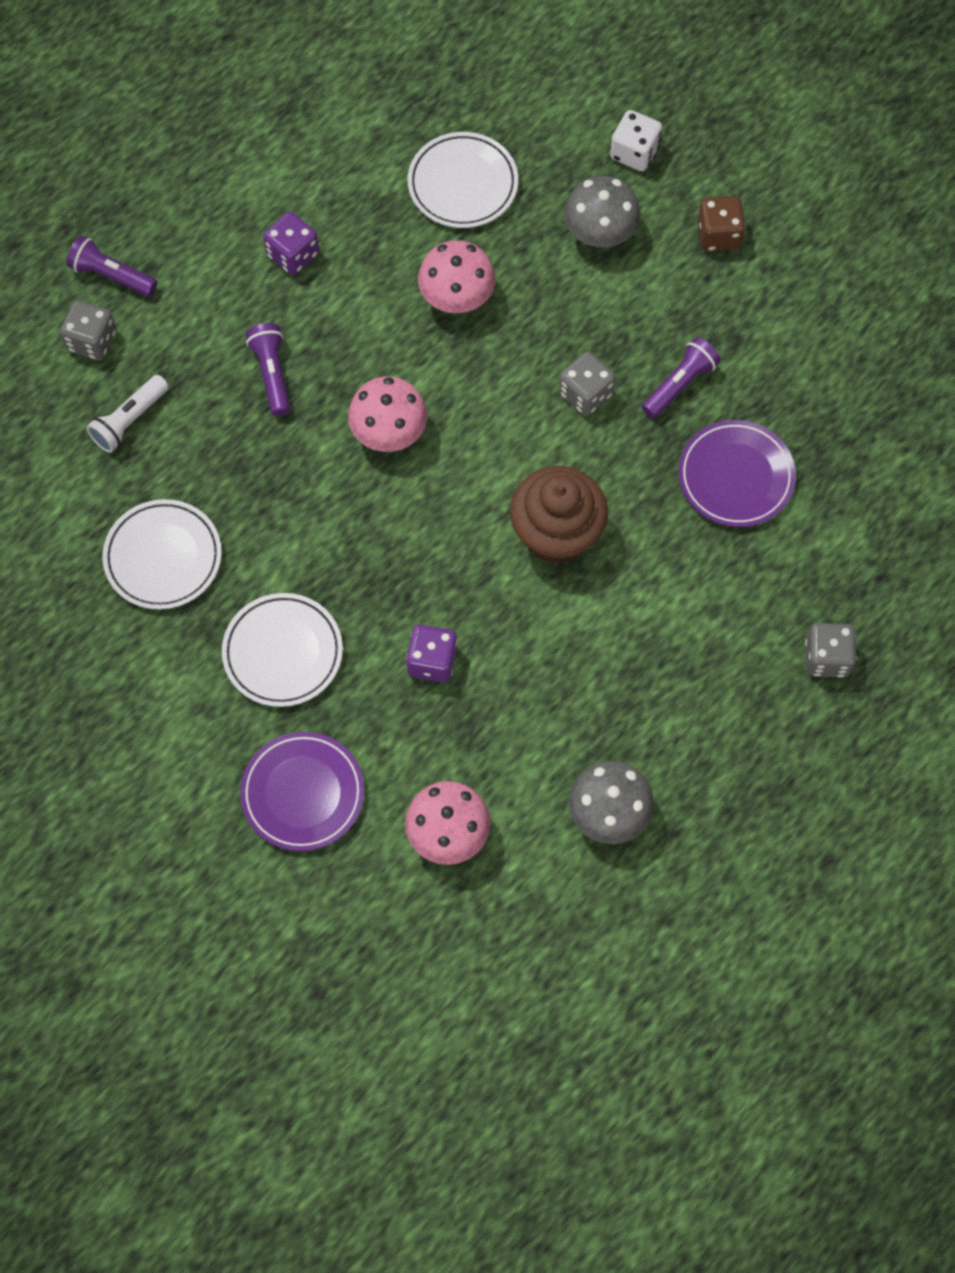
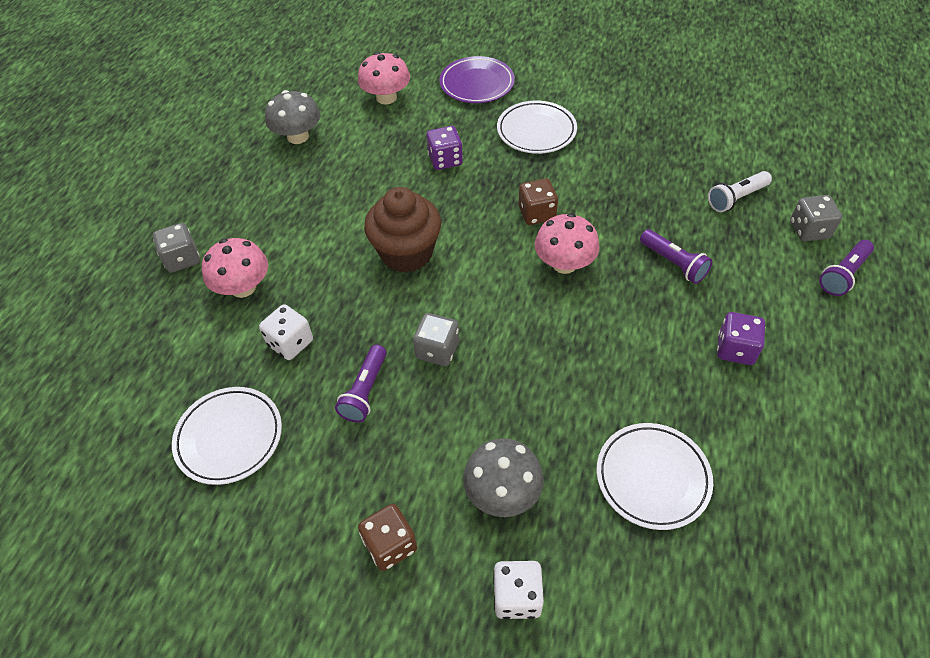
camera: 155 degrees right, 15 degrees down
purple flashlight [66,236,157,297] -> purple flashlight turned 135 degrees clockwise [819,240,874,296]
white flashlight [86,375,169,453] -> white flashlight turned 135 degrees counterclockwise [708,171,772,212]
white plate [102,499,222,610] -> white plate moved to [172,387,282,485]
pink mushroom [418,240,495,313] -> pink mushroom moved to [202,238,268,298]
purple plate [678,420,796,527] -> white dice [259,304,313,360]
none -> brown dice [519,179,558,225]

